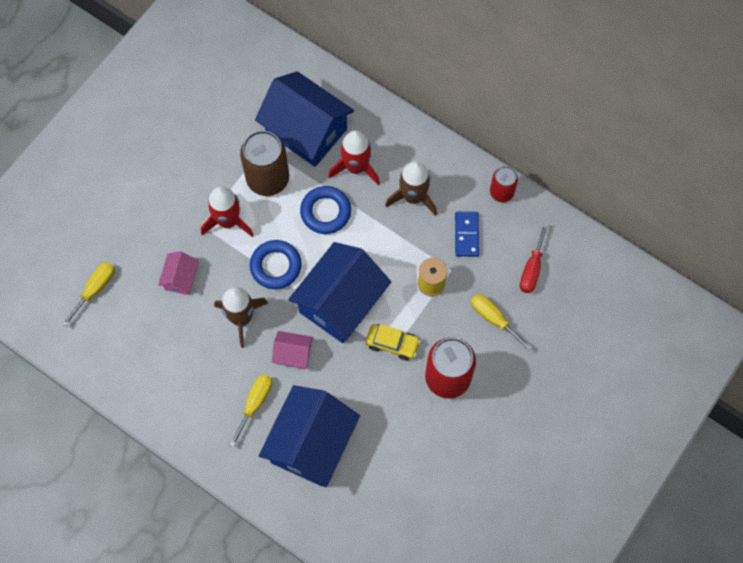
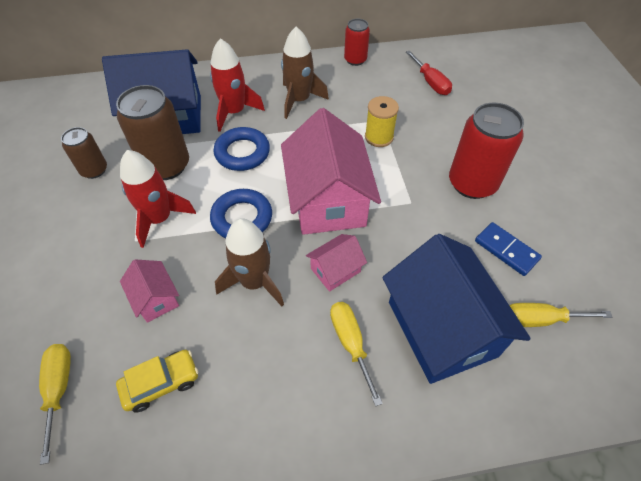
camera: 45 degrees left, 15 degrees down
blue house [288,242,391,343] -> pink house [281,108,381,235]
yellow car [366,324,420,360] -> yellow car moved to [116,350,198,413]
blue domino [455,212,479,257] -> blue domino moved to [475,222,542,276]
yellow screwdriver [471,294,533,351] -> yellow screwdriver moved to [510,303,613,327]
none -> brown can [61,127,107,179]

